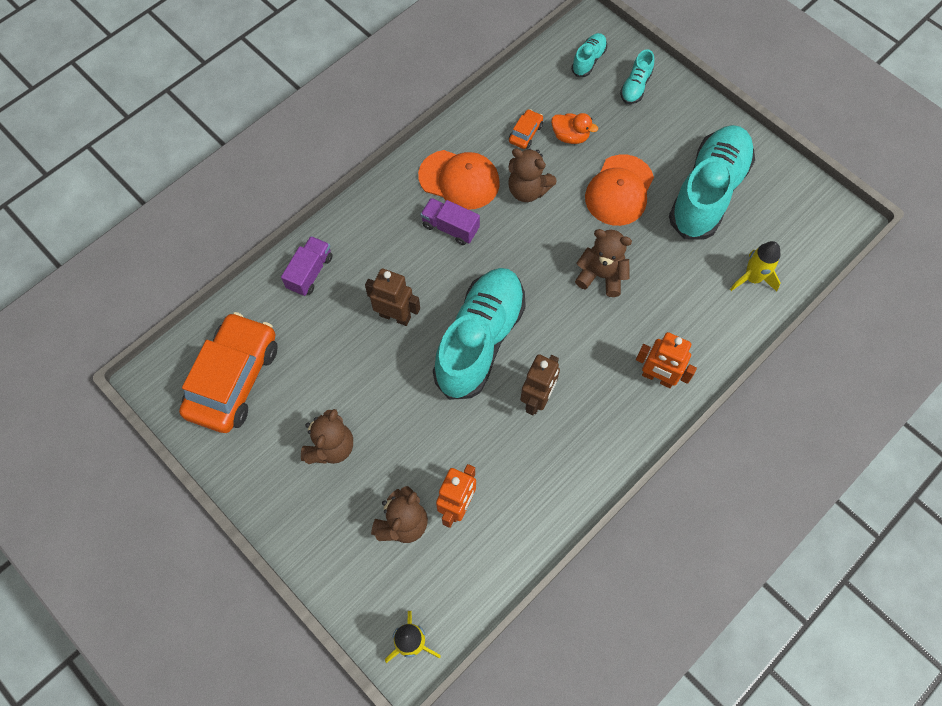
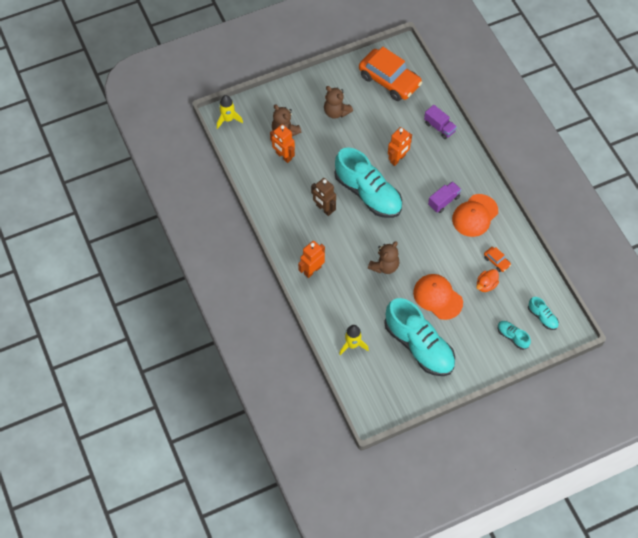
camera: 110 degrees right, 5 degrees down
brown robot [365,268,420,326] -> orange robot [388,127,412,166]
brown teddy bear [508,148,557,202] -> none

